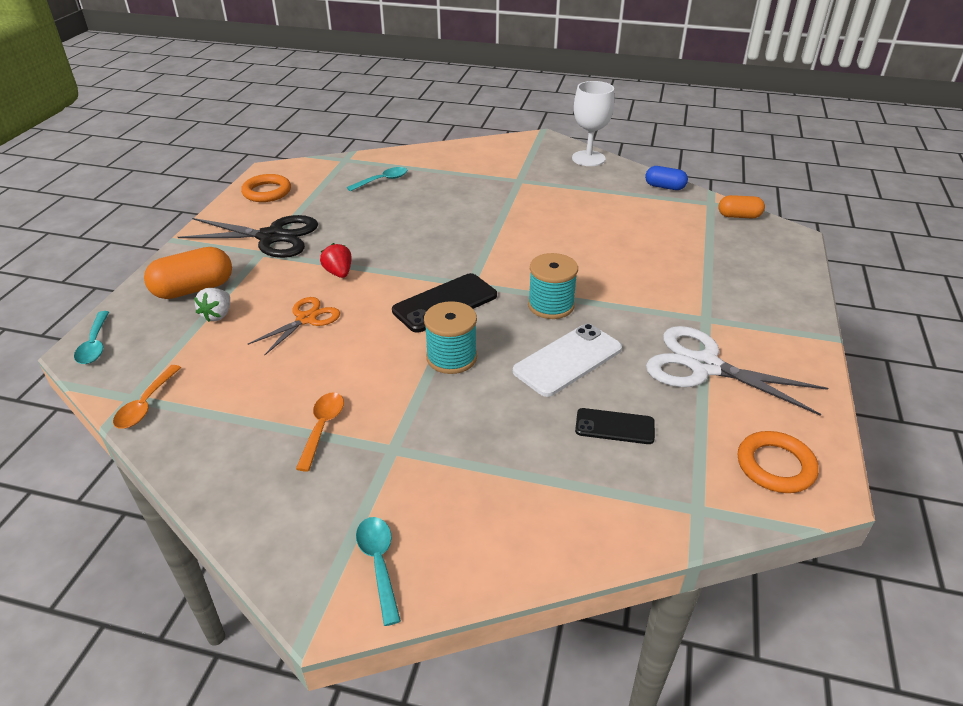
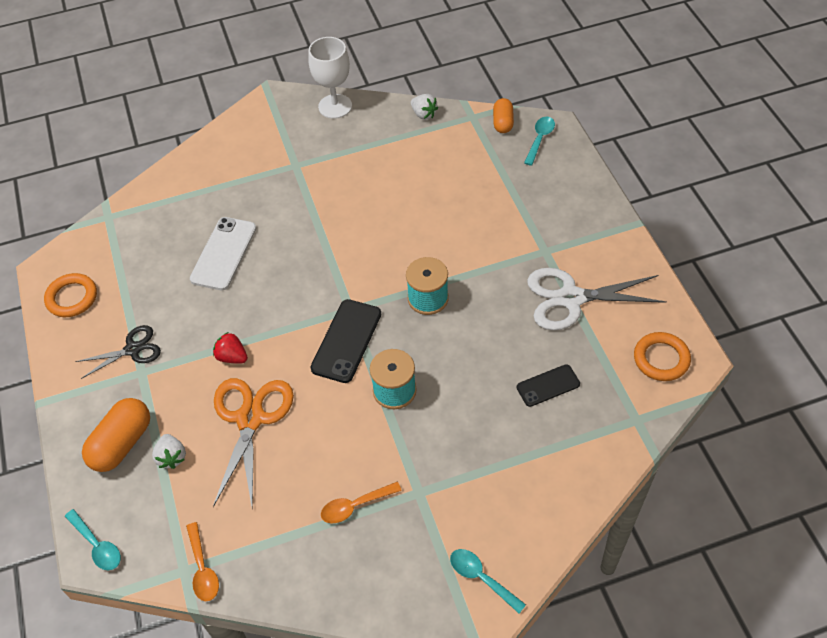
camera: 30 degrees left, 15 degrees up
black scissors [178,215,318,258] -> black scissors [75,325,161,379], size x0.60
orange scissors [248,297,340,356] -> orange scissors [213,378,294,507], size x1.67
orange spoon [296,393,344,472] -> orange spoon turned 90 degrees counterclockwise [321,482,402,523]
turquoise spoon [347,167,407,191] -> turquoise spoon moved to [524,117,555,166]
white phone [513,324,622,397] -> white phone moved to [190,217,256,290]
blue capsule [645,166,688,190] -> white strawberry [411,94,438,120]
orange capsule [718,195,765,218] -> orange capsule turned 60 degrees counterclockwise [493,98,514,133]

